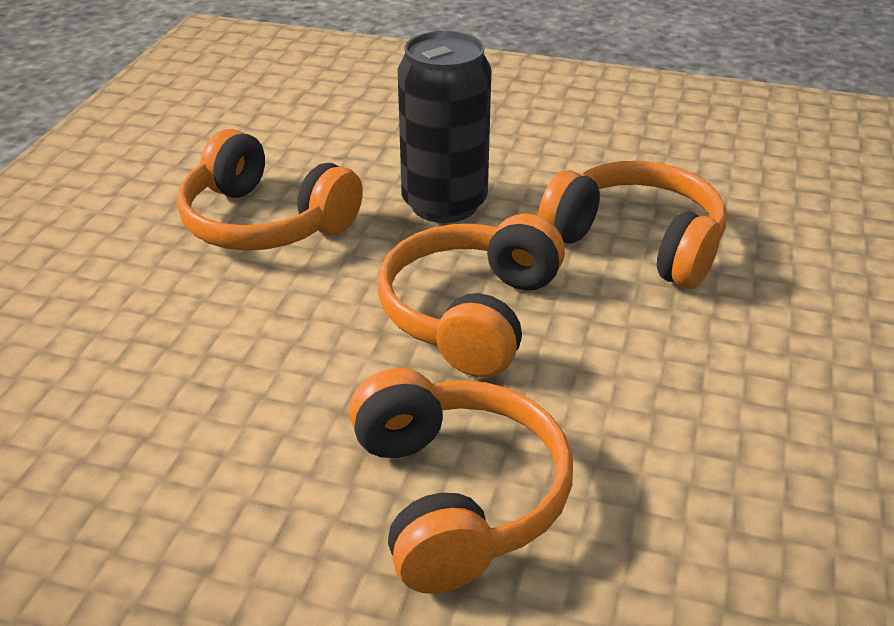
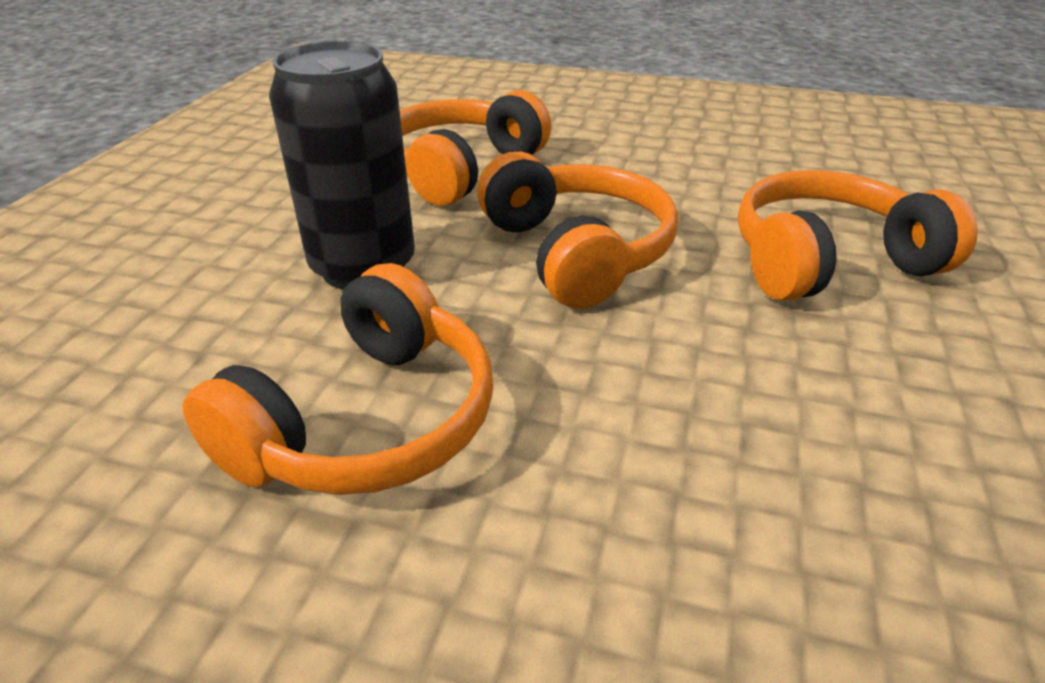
camera: 90 degrees left, 0 degrees up
orange headphones [378,213,565,377] -> orange headphones turned 135 degrees counterclockwise [477,152,678,309]

